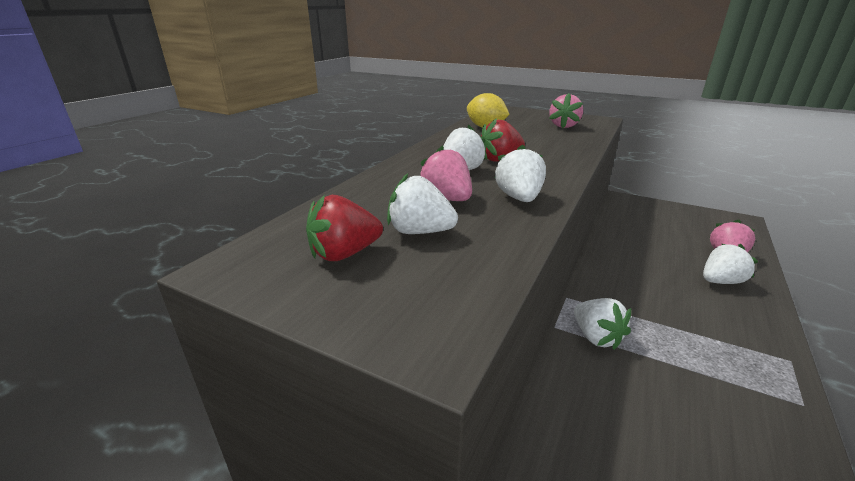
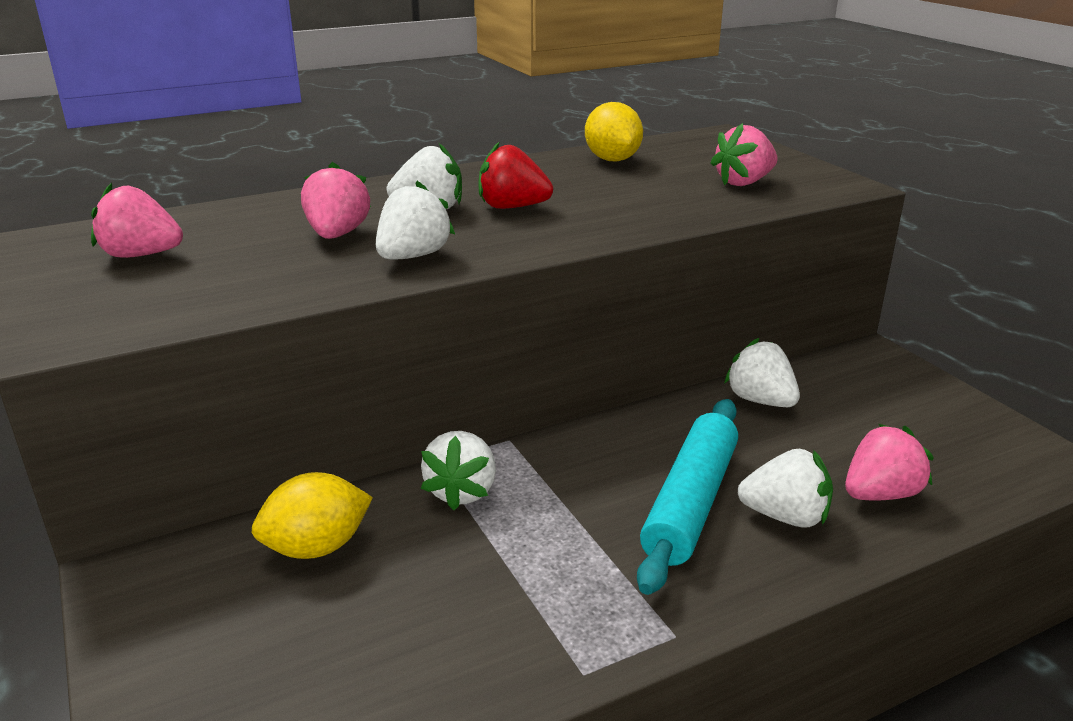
camera: 35 degrees right, 0 degrees up
red strawberry [306,195,383,261] -> pink strawberry [91,183,183,258]
white strawberry [387,174,458,234] -> white strawberry moved to [724,338,800,407]
none -> yellow lemon [252,472,373,559]
none -> turquoise rolling pin [637,399,738,595]

